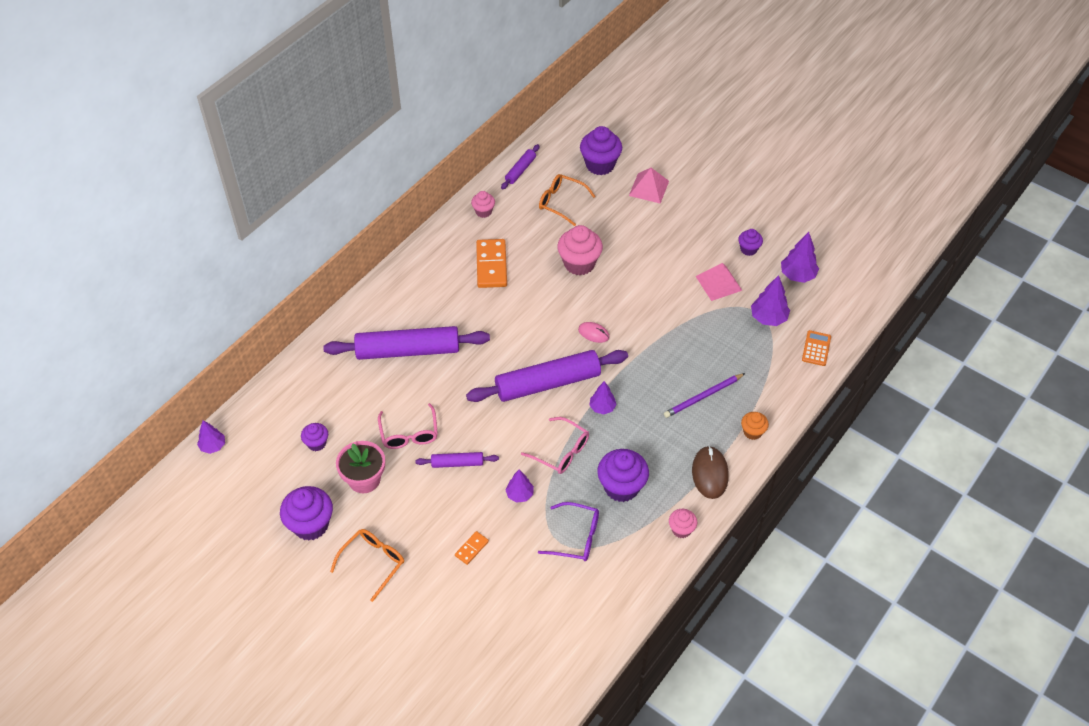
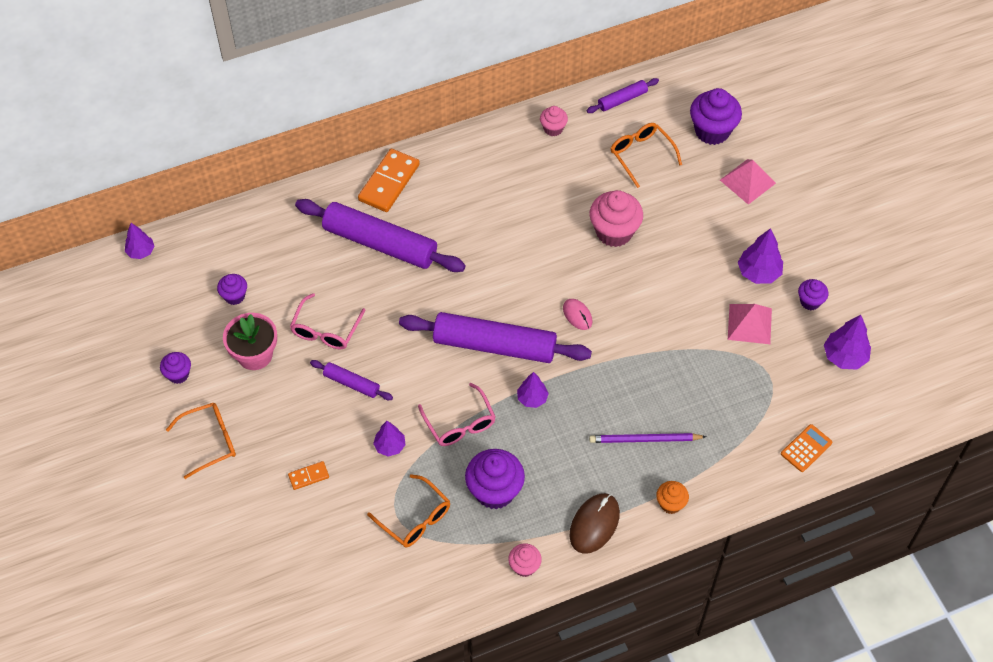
camera: 30 degrees right, 5 degrees up
purple cupcake [280,486,333,541] -> purple cupcake [160,352,191,384], size x0.55
orange domino [476,239,507,288] -> orange domino moved to [358,149,420,212]
purple glasses [538,502,599,561] -> orange glasses [367,474,450,547]
purple tree [751,275,790,326] -> purple tree moved to [738,228,783,284]

